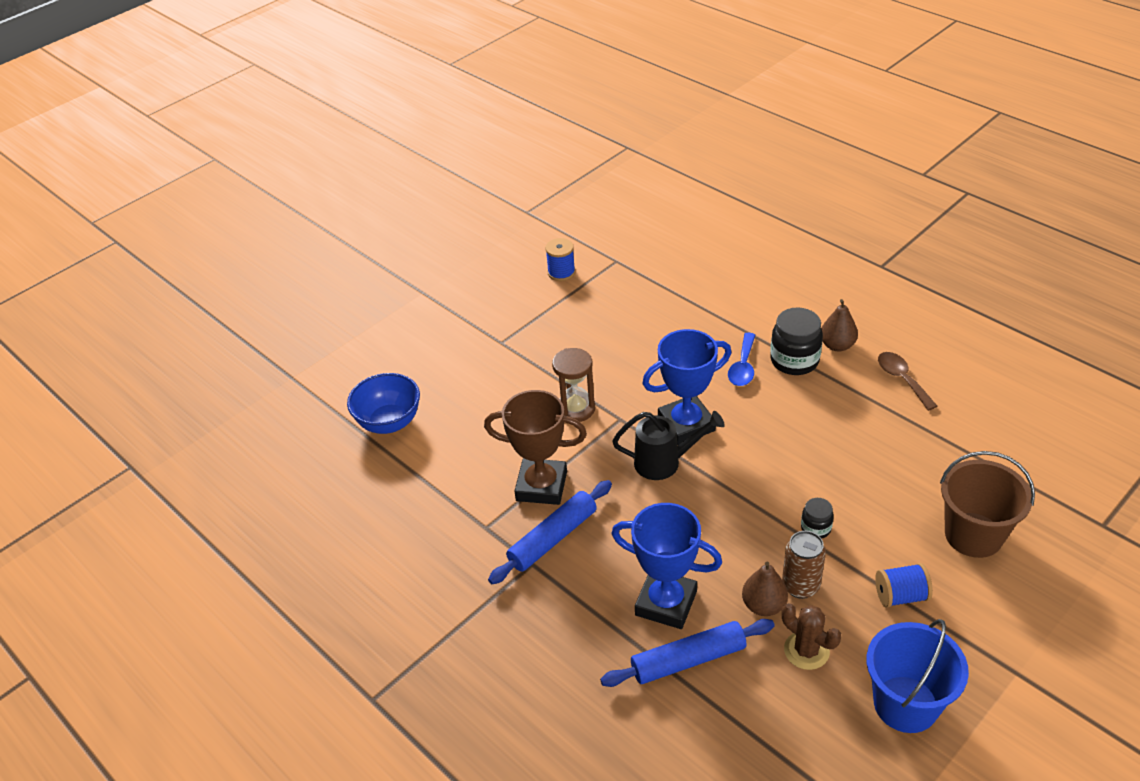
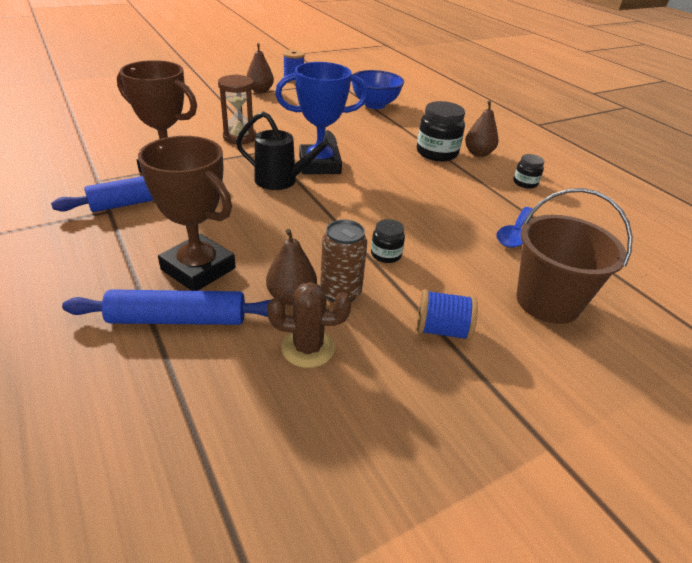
camera: 10 degrees right, 5 degrees down
blue bowl [347,373,420,434] -> blue bowl moved to [352,70,404,109]
blue trophy [611,503,722,629] -> brown trophy [138,136,236,291]
blue spoon [728,333,756,386] -> blue spoon moved to [497,207,533,248]
brown cactus [782,603,841,670] -> brown cactus turned 60 degrees counterclockwise [267,282,351,368]
blue bucket [866,619,969,733] -> none
brown spoon [878,352,937,411] -> black jar [514,154,544,189]
none -> brown pear [247,43,274,93]

